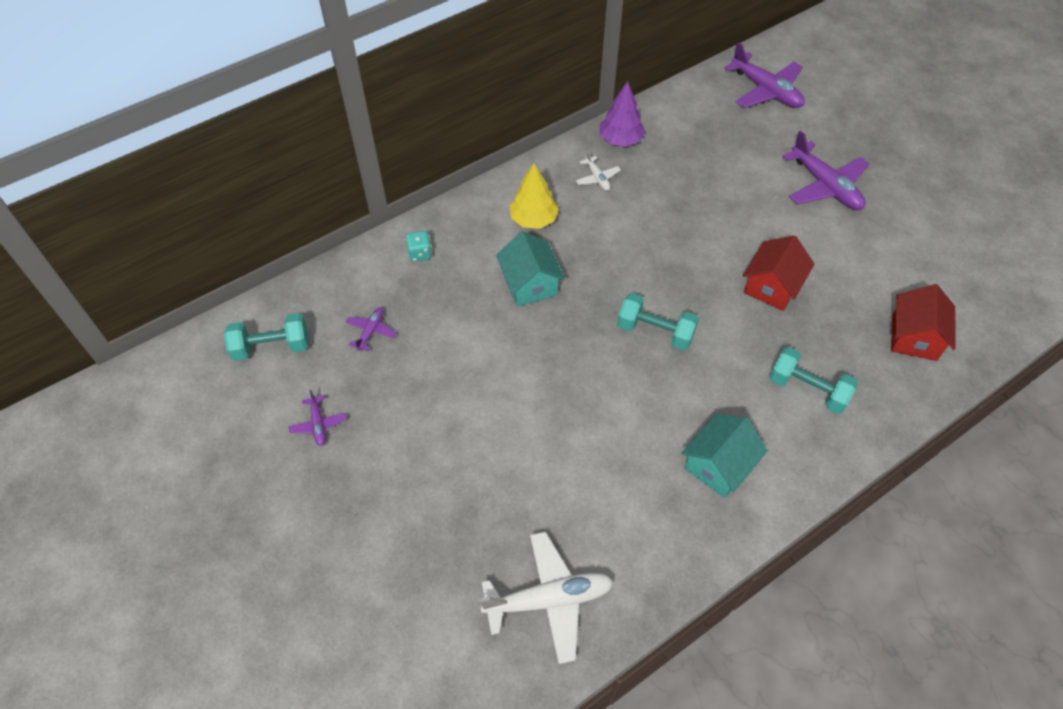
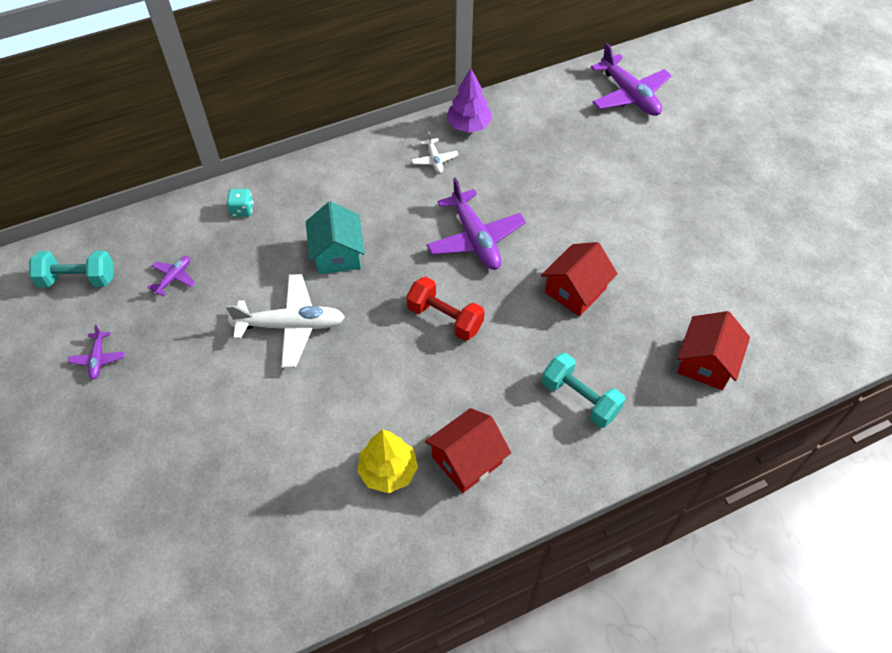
camera: 10 degrees right, 0 degrees up
white plane [479,532,614,664] -> white plane moved to [226,274,345,368]
yellow tree [510,164,559,229] -> yellow tree moved to [357,429,418,493]
turquoise dumbbell [617,293,699,350] -> red dumbbell [406,277,484,341]
turquoise house [682,414,768,498] -> red house [425,408,511,493]
purple plane [782,130,870,210] -> purple plane moved to [426,177,526,270]

